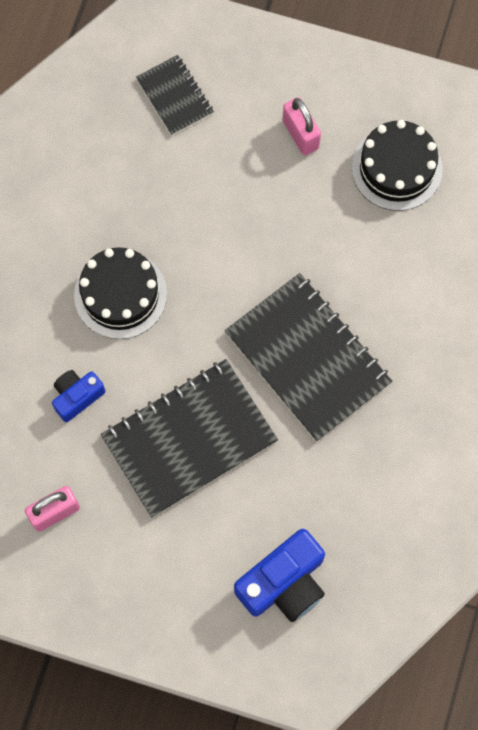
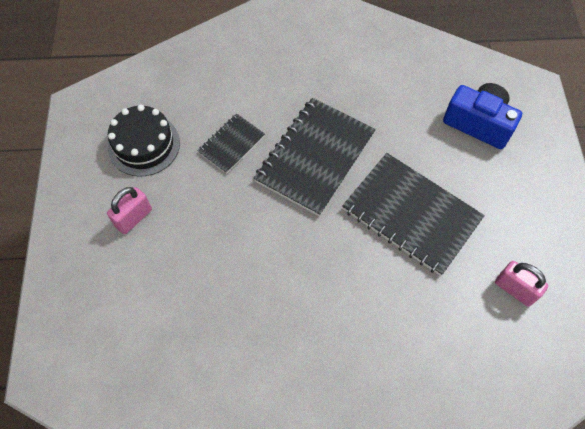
camera: 110 degrees left, 10 degrees down
blue camera [52,370,105,422] -> none
black cake [74,247,167,339] -> none
black notebook [136,55,214,135] -> black notebook moved to [198,113,265,174]

